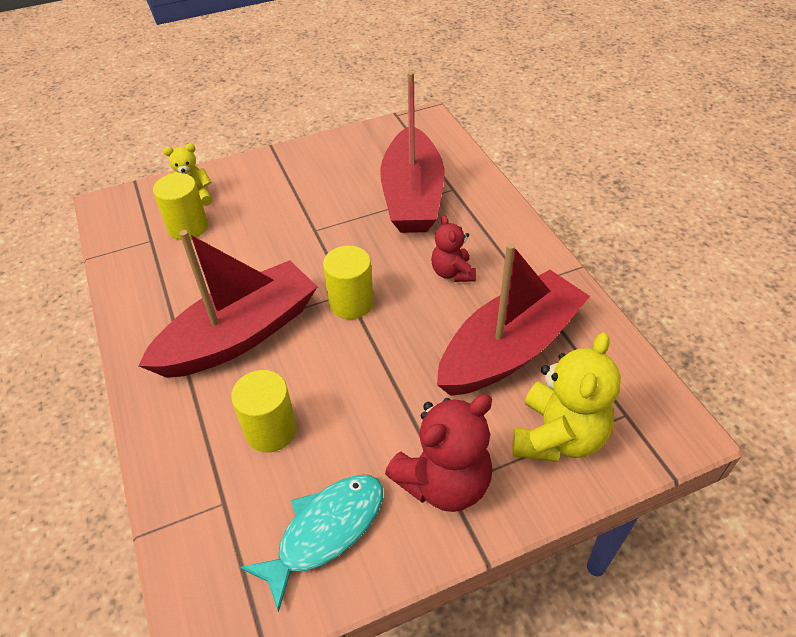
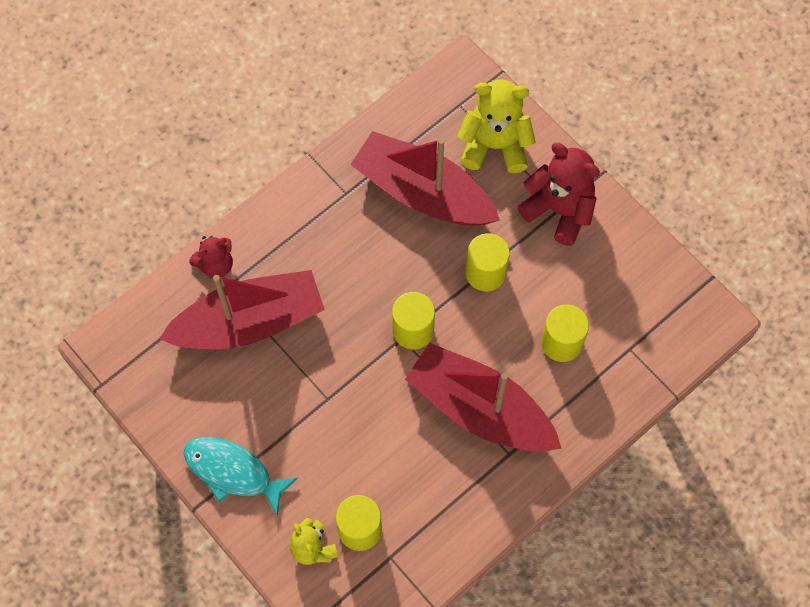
camera: 110 degrees left, 20 degrees up
turquoise fish [240,475,383,612] -> turquoise fish moved to [184,437,298,516]
red teddy bear [431,215,476,282] -> red teddy bear moved to [189,236,233,278]
none -> yellow cylinder [465,233,510,291]

